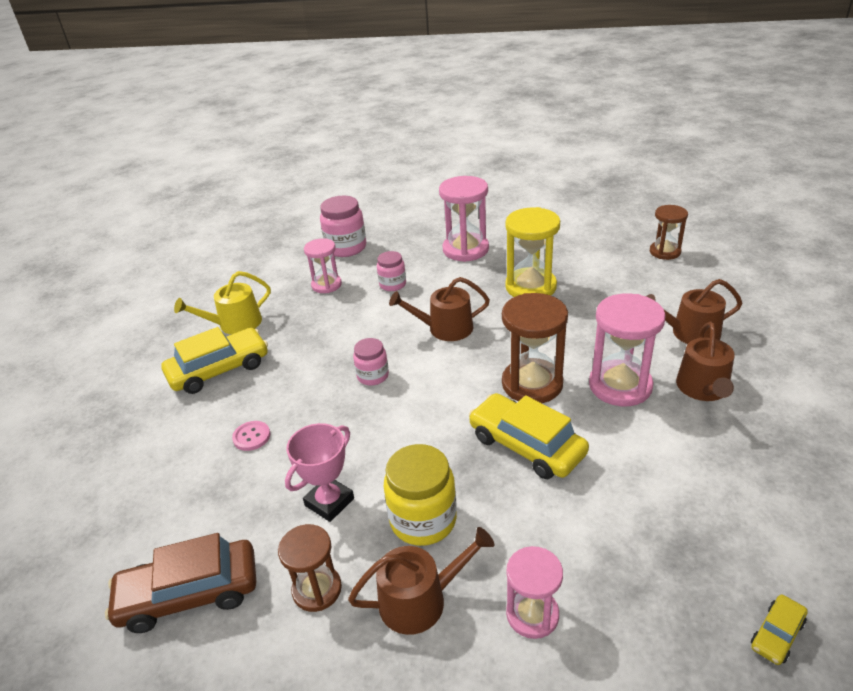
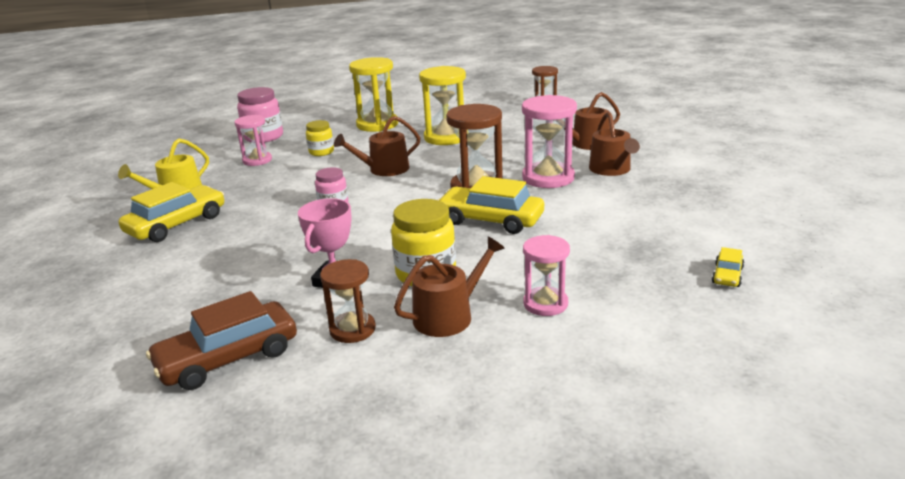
camera: 20 degrees left, 10 degrees down
pink button [232,421,271,451] -> none
pink jar [377,251,406,291] -> yellow jar [306,120,334,156]
pink hourglass [439,176,489,262] -> yellow hourglass [349,57,398,132]

